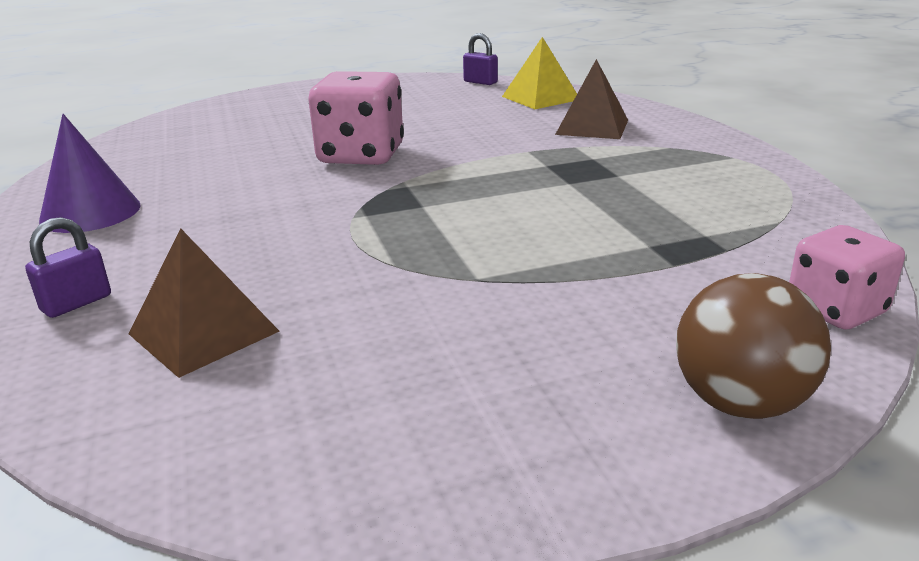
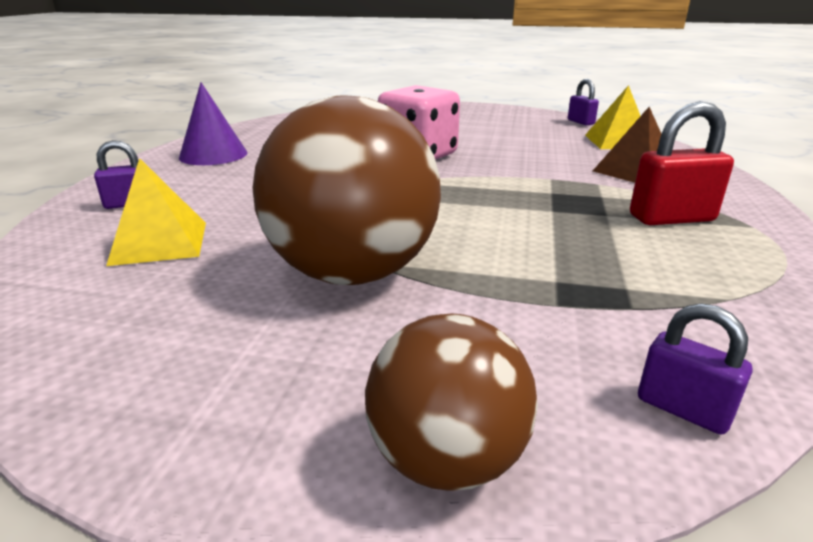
camera: 30 degrees right, 0 degrees up
brown pyramid [129,228,279,378] -> yellow pyramid [106,158,206,266]
pink dice [789,225,905,330] -> purple padlock [638,303,752,435]
none -> brown ball [253,96,441,285]
none -> red padlock [630,101,734,225]

